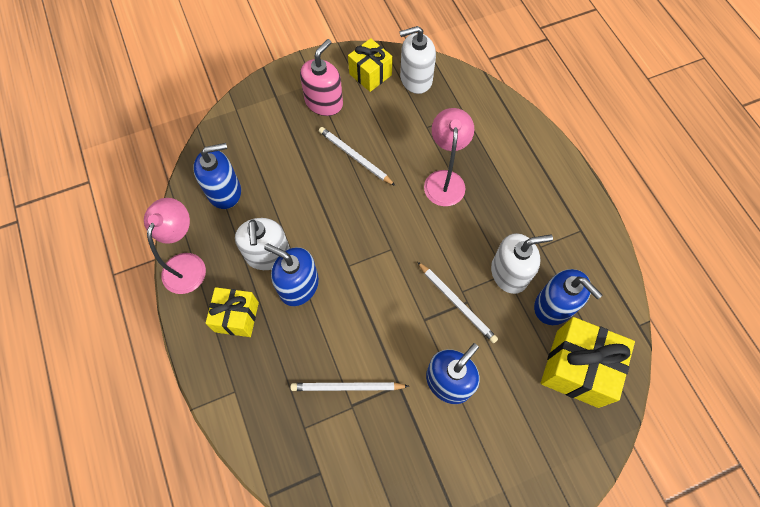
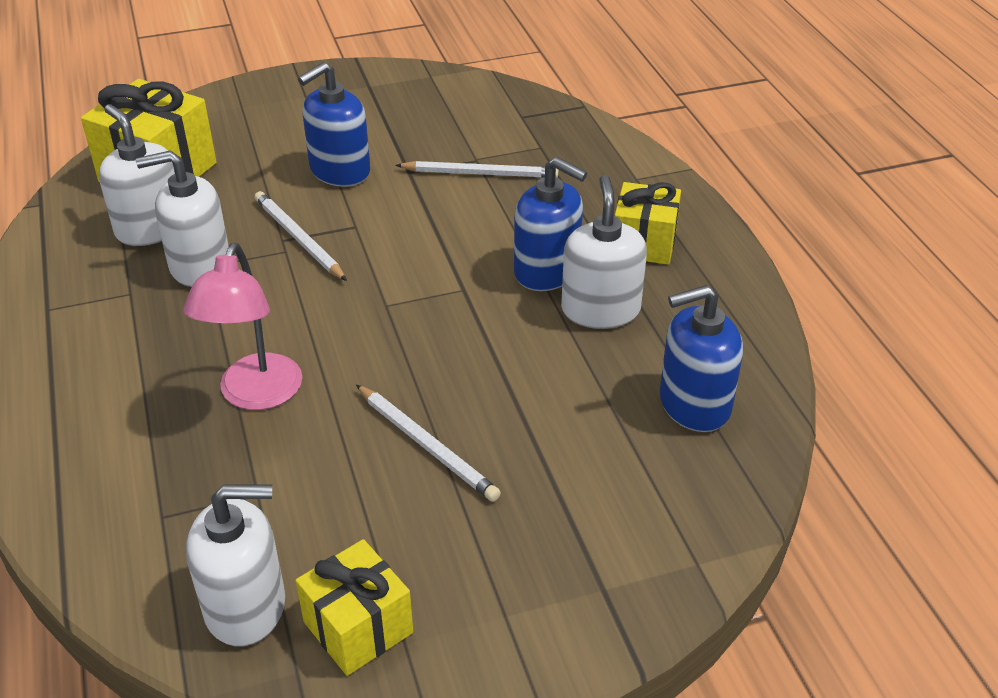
camera: 175 degrees left, 25 degrees down
pink lamp [144,198,206,294] -> none
pink soap dispenser [300,39,343,116] -> none
blue soap dispenser [534,269,602,325] -> white soap dispenser [99,104,175,246]

